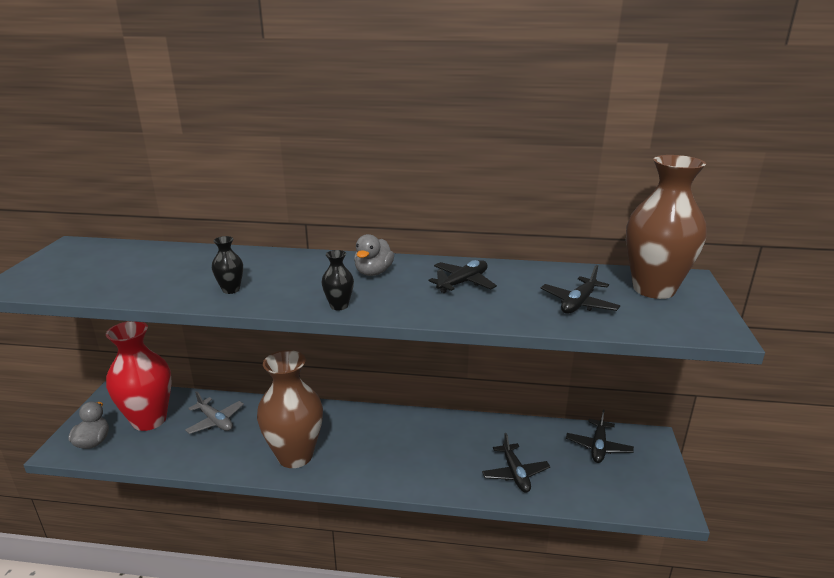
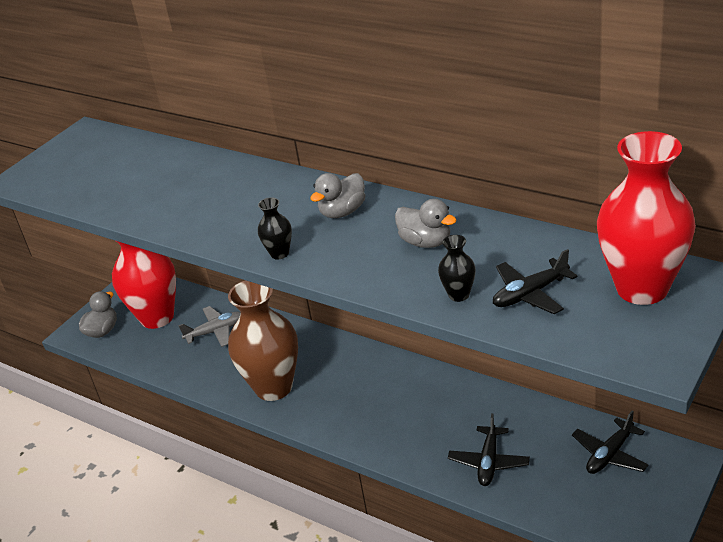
camera: 30 degrees right, 10 degrees up
grey plane [185,391,244,434] -> grey plane turned 90 degrees counterclockwise [178,306,241,347]
black vase [212,236,243,294] -> black vase moved to [438,235,476,302]
black plane [429,260,497,293] -> grey duck [395,199,456,248]
brown vase [626,155,707,299] -> red vase [597,131,696,305]

